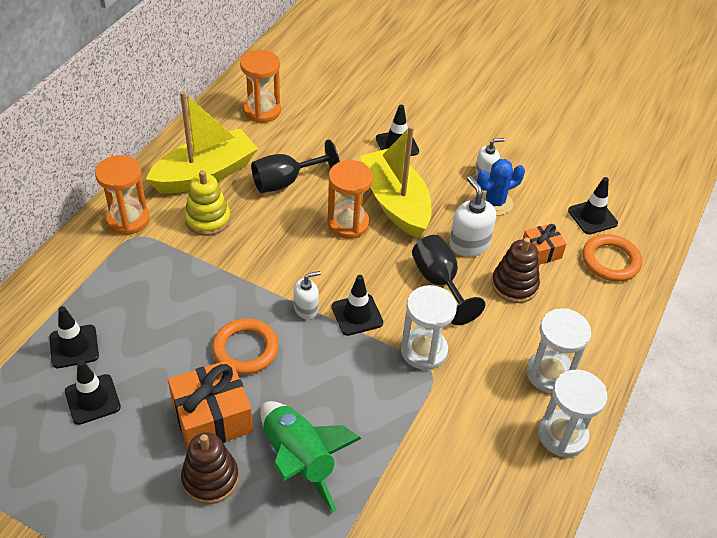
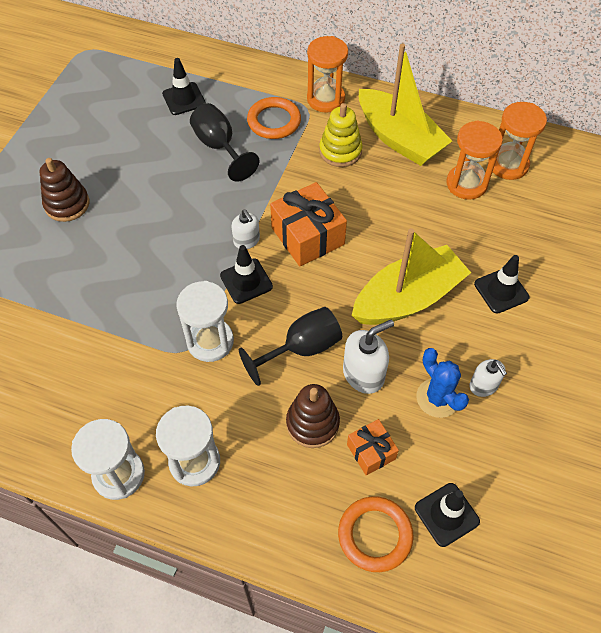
camera: 85 degrees right, 10 degrees up
black traffic cone [65,360,121,425] -> none
orange gift [168,359,253,449] -> orange gift moved to [270,182,347,266]
orange ring [212,318,278,375] -> orange ring moved to [247,97,301,139]
black goblet [251,139,340,193] -> black goblet moved to [190,103,259,182]
green rocket [260,401,362,512] -> none
orange hourglass [327,160,373,239] -> orange hourglass moved to [447,120,503,200]

